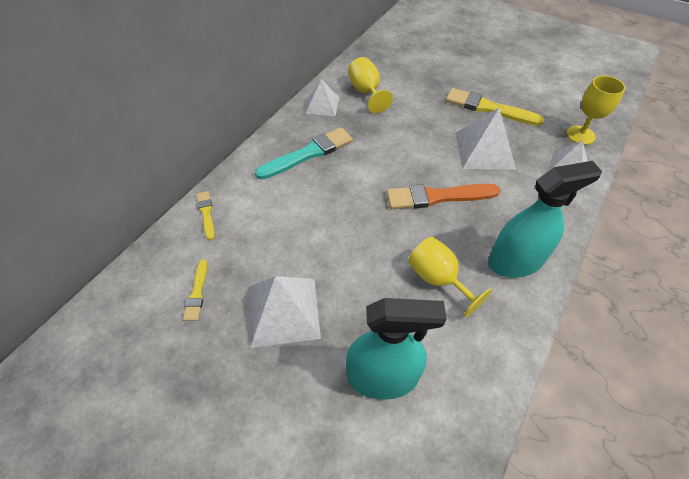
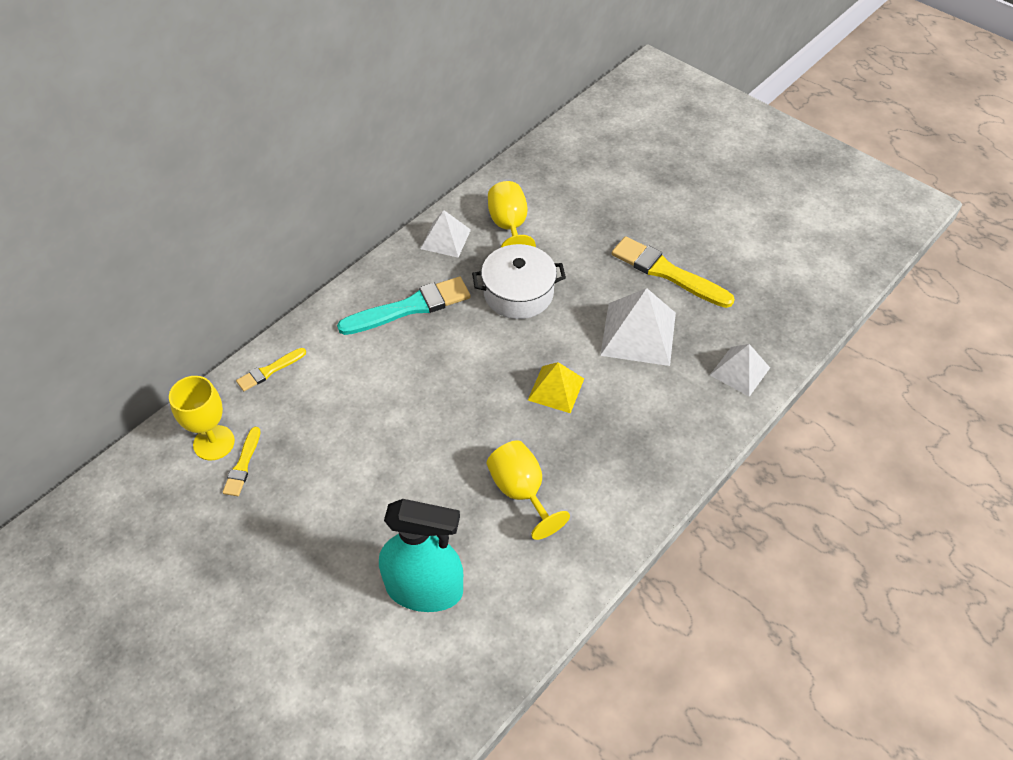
camera: 10 degrees right, 0 degrees up
yellow brush [196,191,215,240] -> yellow brush turned 120 degrees counterclockwise [236,348,306,391]
white pyramid [250,276,321,348] -> none
orange brush [386,184,500,209] -> yellow pyramid [528,362,584,413]
turquoise spray bottle [488,161,602,278] -> none
yellow goblet [567,76,625,145] -> yellow goblet moved to [169,376,235,461]
none -> white pot [472,244,566,319]

